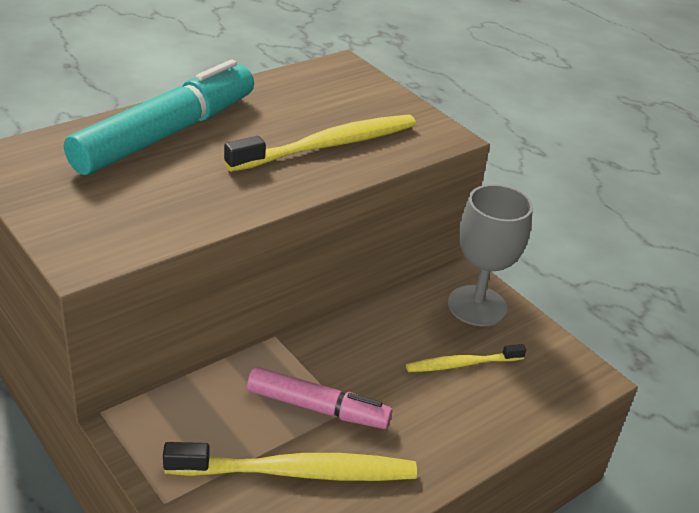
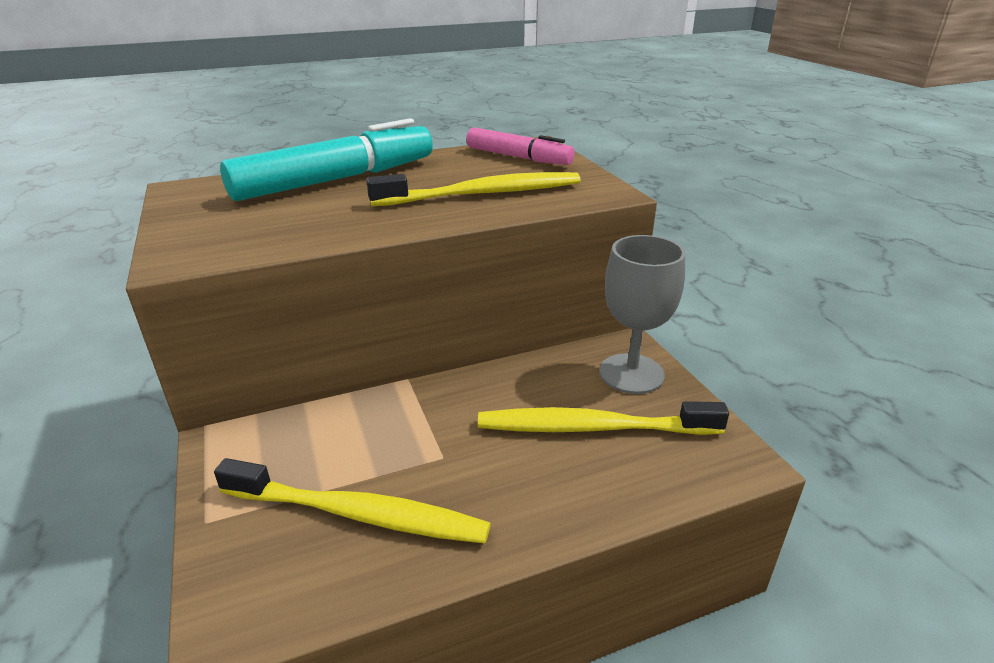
camera: 20 degrees right, 5 degrees down
pink marker [247,367,392,429] -> pink marker moved to [466,128,575,165]
yellow toothbrush [406,344,526,372] -> yellow toothbrush [478,401,729,435], size x1.76

